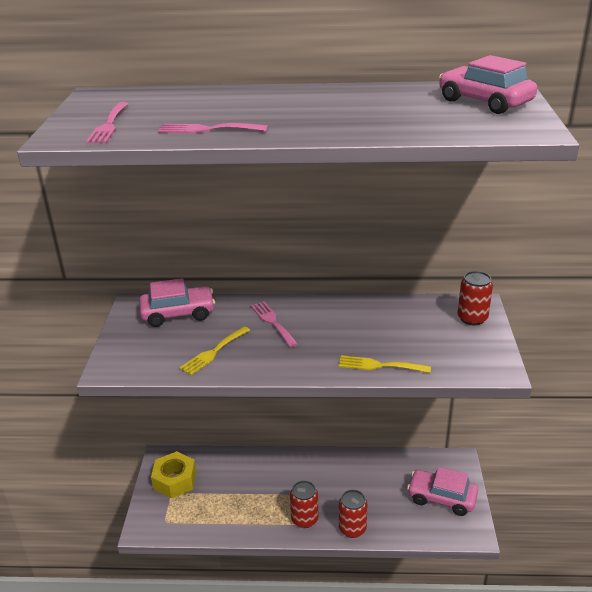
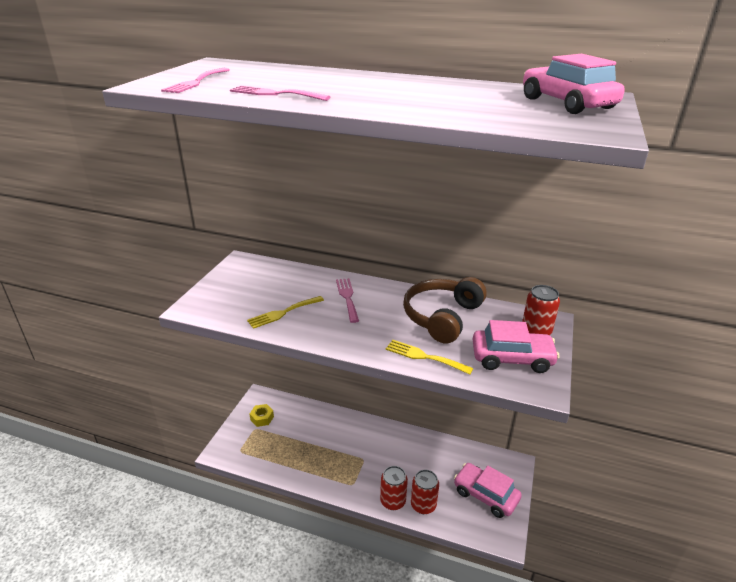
camera: 15 degrees right, 0 degrees up
pink car [139,278,215,327] -> pink car moved to [473,320,559,373]
yellow nut [151,451,196,499] -> yellow nut [250,404,274,427], size x0.59
red can [290,481,318,528] -> red can moved to [411,470,439,514]
none -> brown headphones [403,277,487,343]

